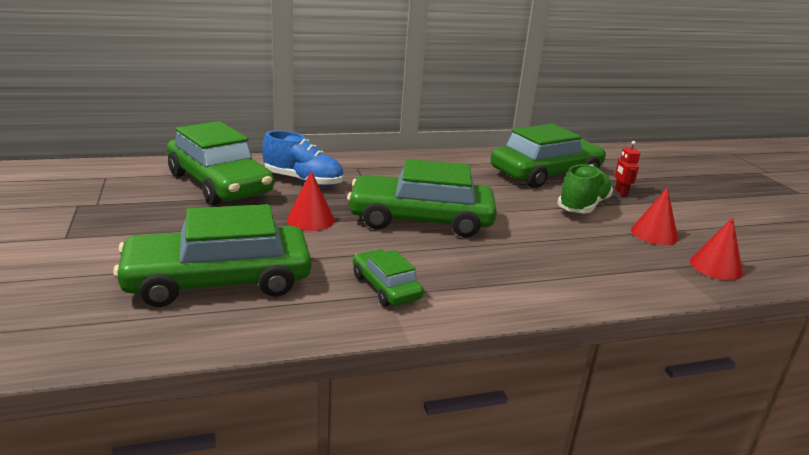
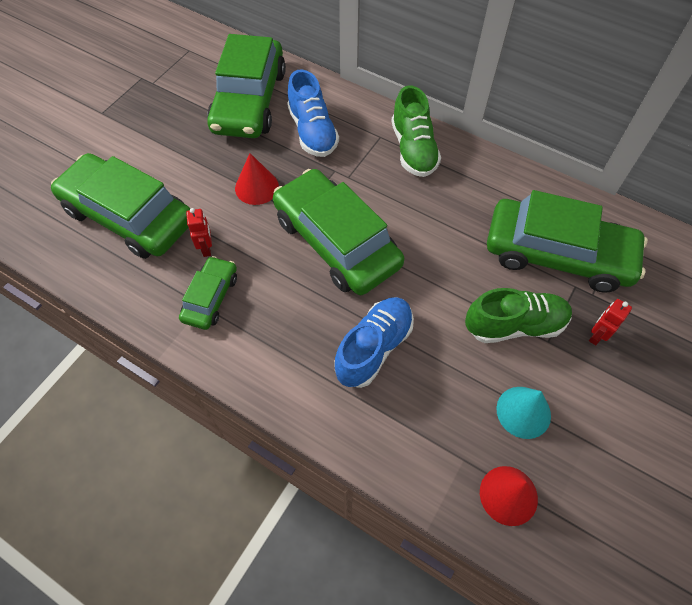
camera: 50 degrees right, 35 degrees up
red cone [631,187,678,245] -> turquoise cone [496,387,551,439]
none -> red robot [186,208,212,257]
none -> blue shoe [334,297,414,388]
none -> green shoe [391,85,441,177]

